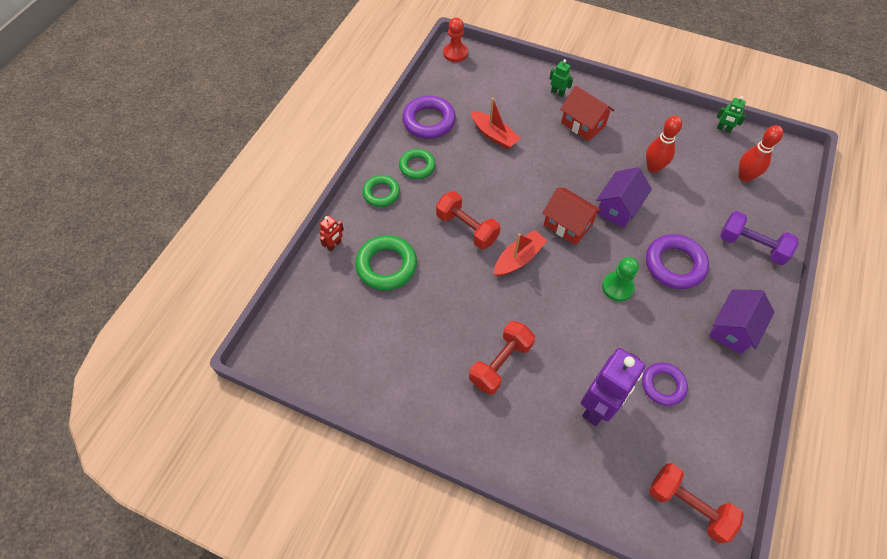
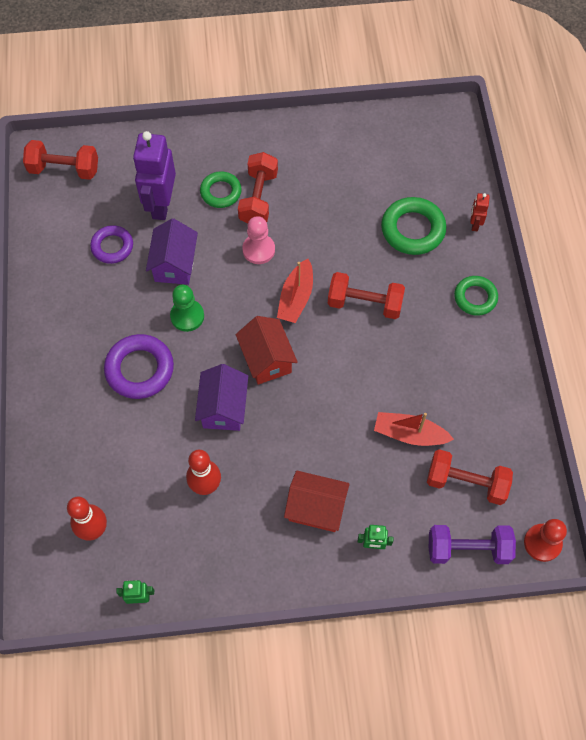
camera: 150 degrees right, 5 degrees up
green ring [399,149,435,179] -> green ring moved to [200,171,242,208]
purple ring [402,96,456,139] -> none
red house [542,188,602,245] -> red house turned 60 degrees clockwise [236,316,298,385]
purple house [709,290,774,354] -> purple house moved to [146,218,198,285]
purple dumbbell [720,211,799,265] -> purple dumbbell moved to [429,525,516,564]
none -> pink pawn [242,216,275,264]
none -> red dumbbell [427,449,513,505]

